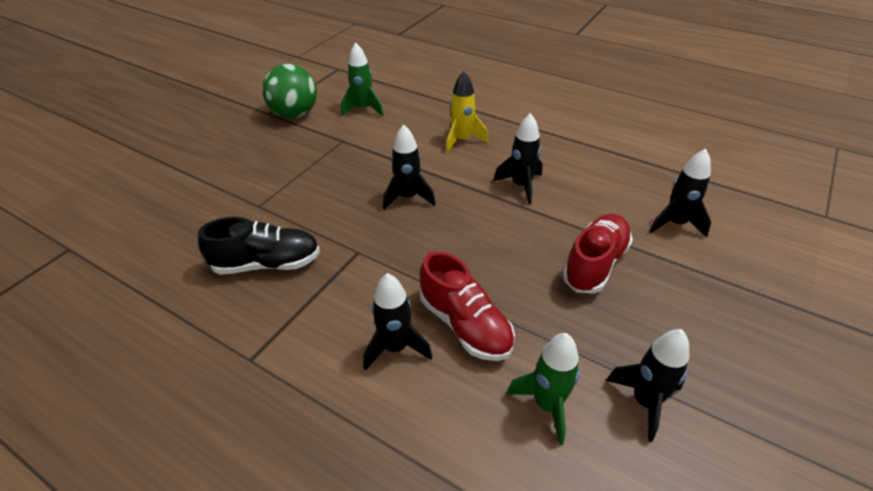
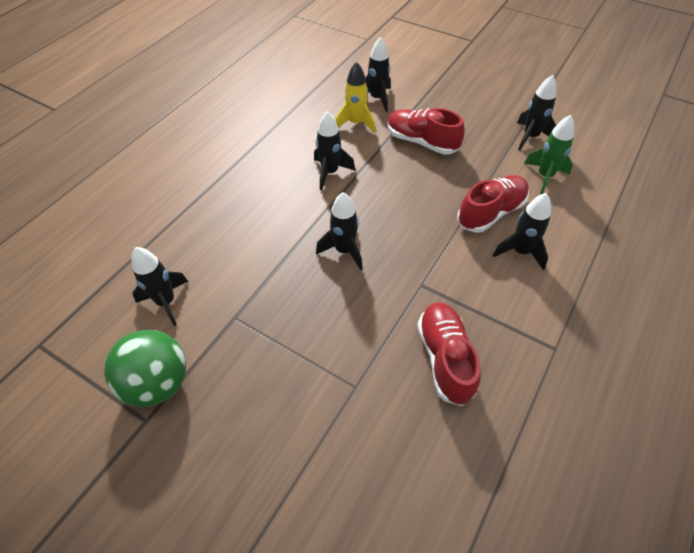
camera: 90 degrees left, 10 degrees up
black shoe [198,217,320,275] -> red shoe [417,302,481,406]
green rocket [341,42,384,116] -> black rocket [131,247,188,326]
yellow rocket [446,71,488,153] -> yellow rocket moved to [335,62,376,134]

